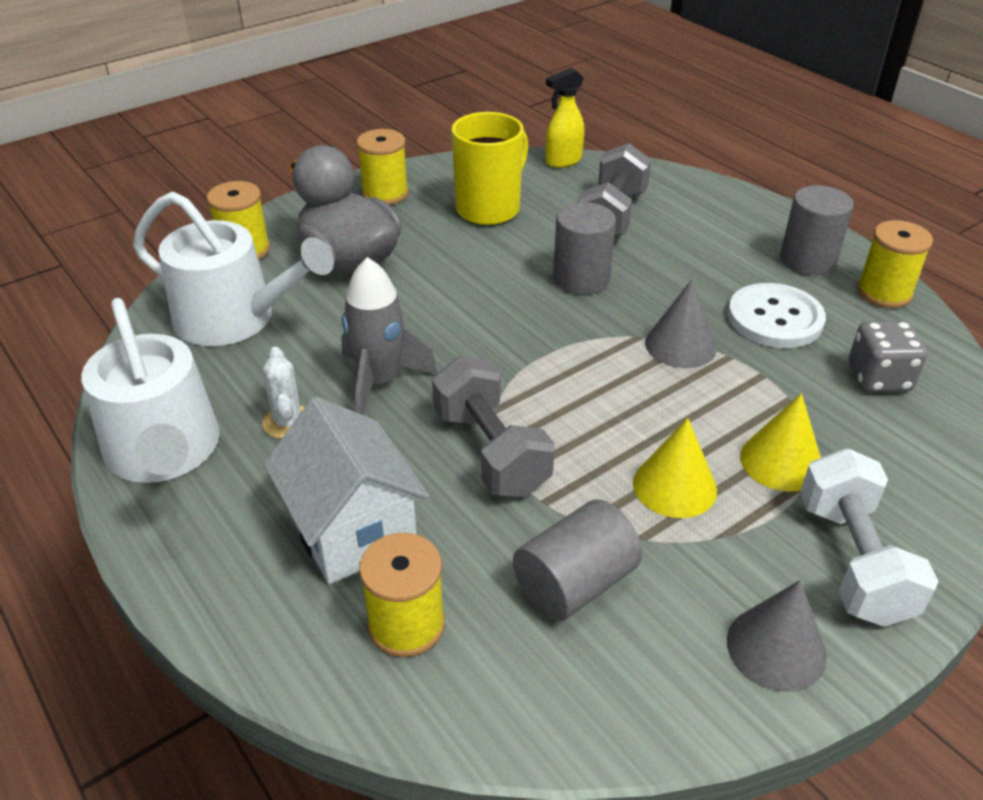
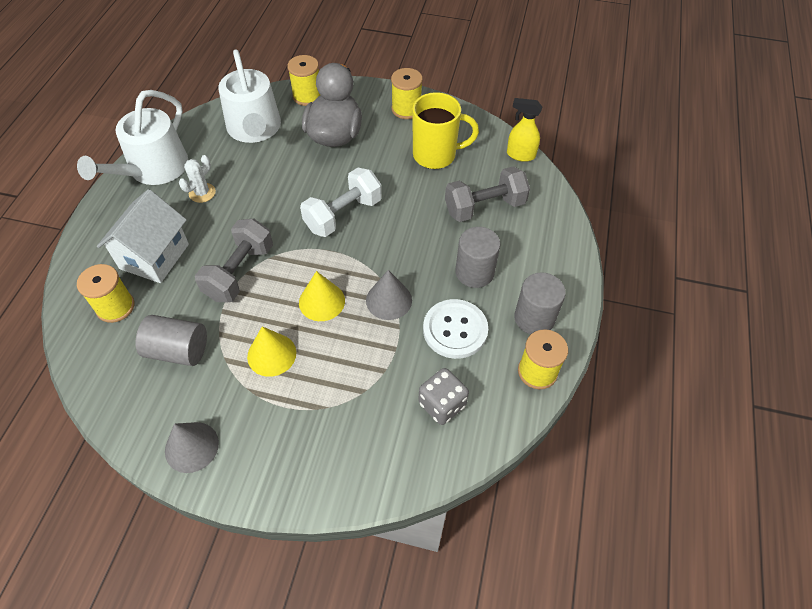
camera: 50 degrees right, 15 degrees up
grey rocket [342,257,438,415] -> none
grey cylinder [553,202,616,294] -> grey cylinder moved to [456,227,500,288]
yellow cone [740,393,821,492] -> yellow cone moved to [299,271,345,321]
white dumbbell [800,448,939,627] -> white dumbbell moved to [300,168,382,237]

